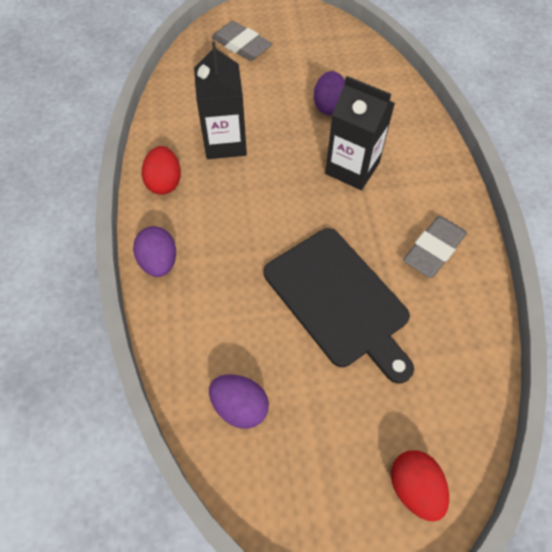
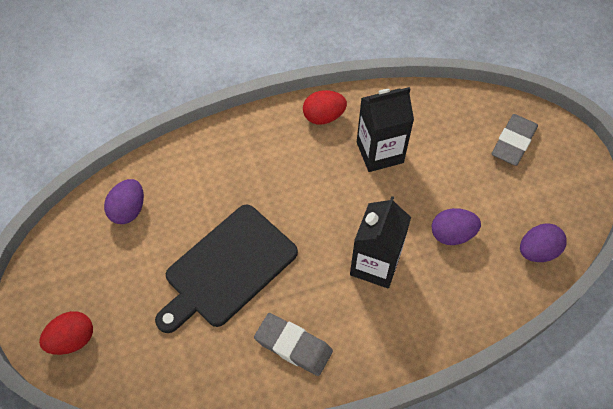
camera: 80 degrees right, 0 degrees up
purple egg [133,226,176,277] -> purple egg moved to [520,223,567,262]

